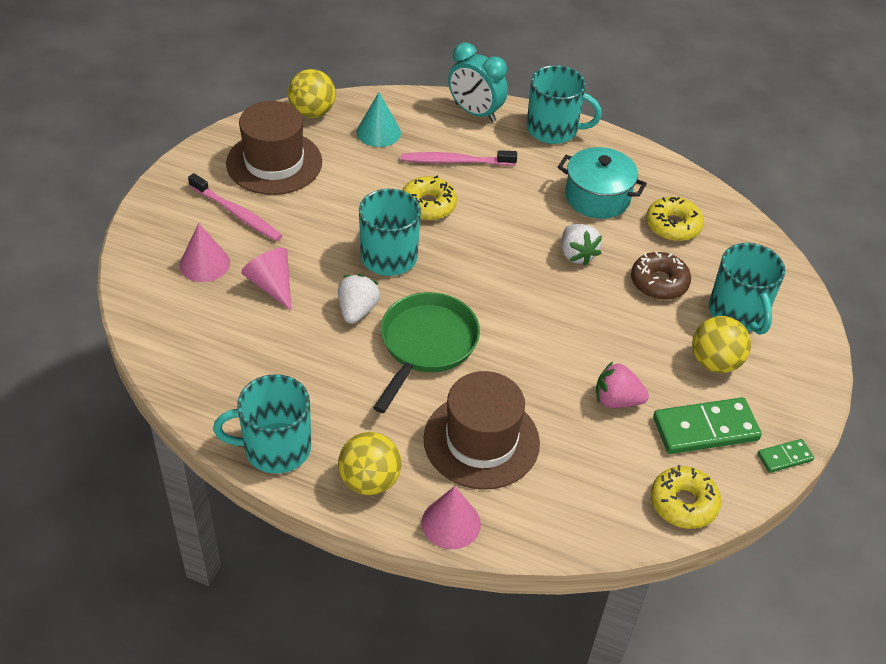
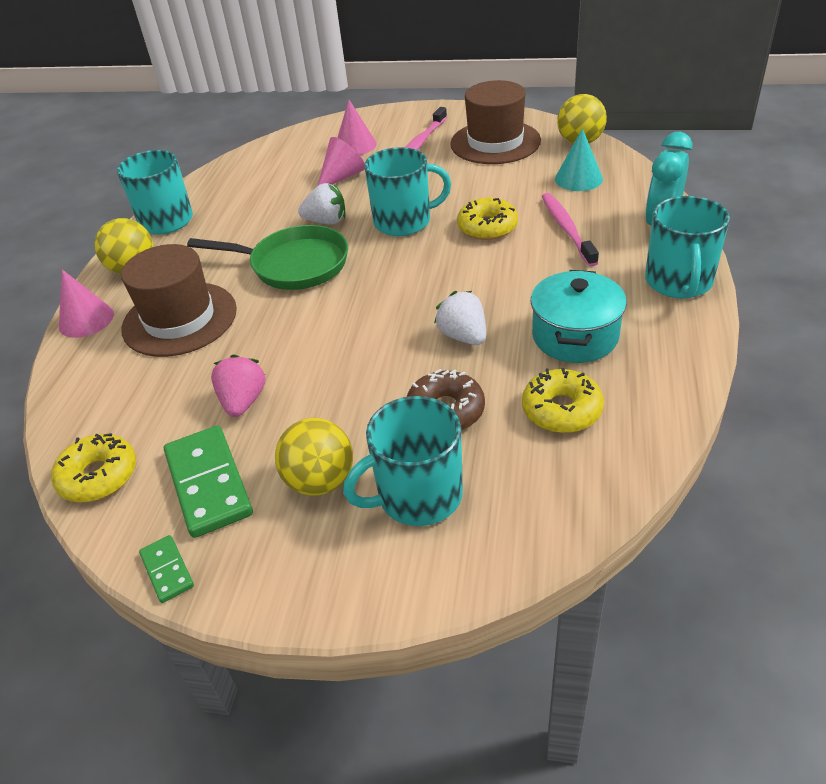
camera: 85 degrees right, 5 degrees down
white strawberry [562,224,602,266] -> white strawberry turned 90 degrees clockwise [434,291,486,345]

